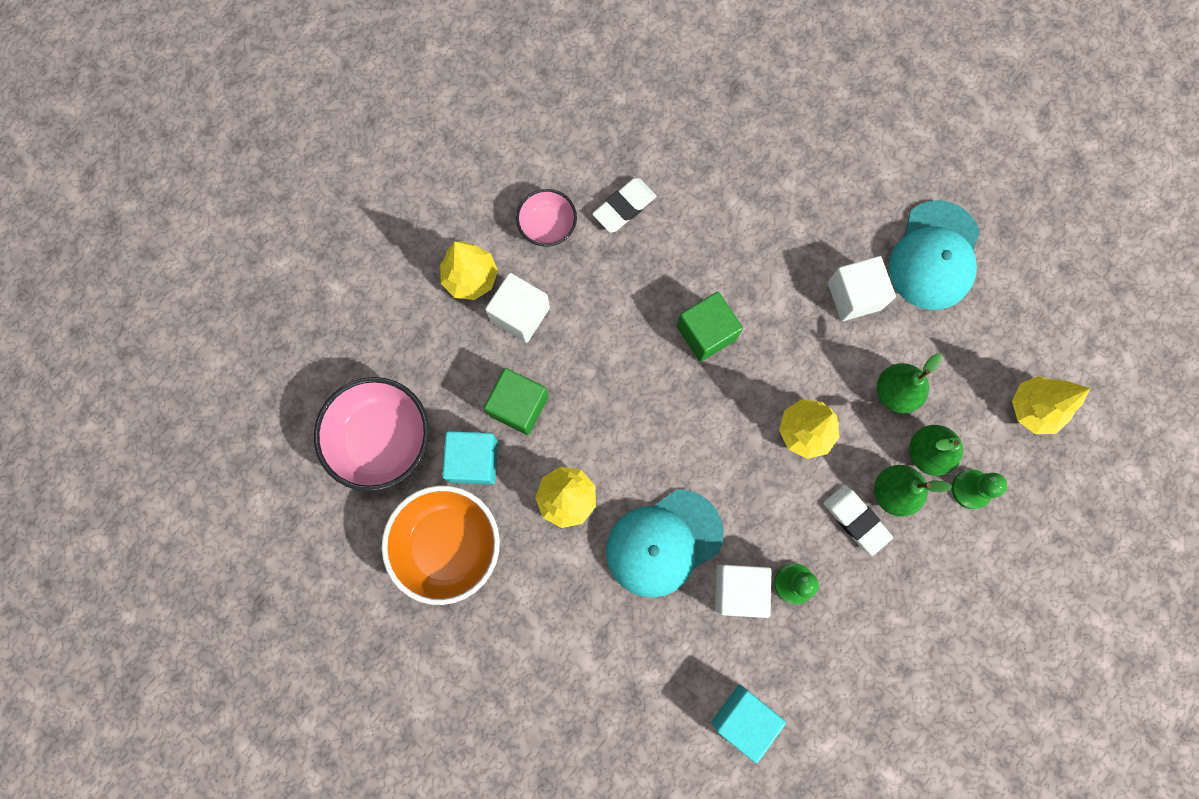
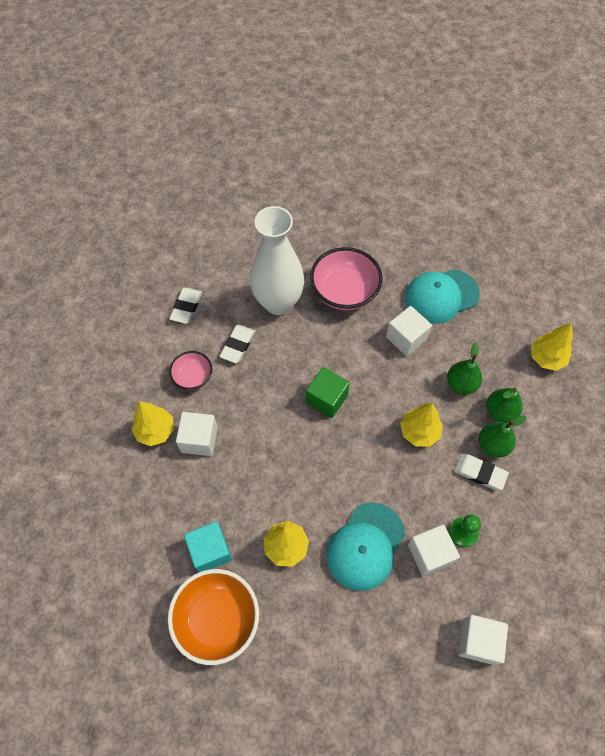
camera: 25 degrees left, 15 degrees down
pink bowl [314,377,429,491] -> pink bowl moved to [310,247,383,310]
green cube [484,368,548,435] -> none
turquoise cube [711,685,786,763] -> white cube [458,615,508,665]
turquoise cap [889,200,980,310] -> turquoise cap turned 75 degrees clockwise [405,269,480,324]
green pawn [952,469,1007,509] -> none
none -> white eraser [169,287,202,324]
none -> white vase [250,206,304,315]

